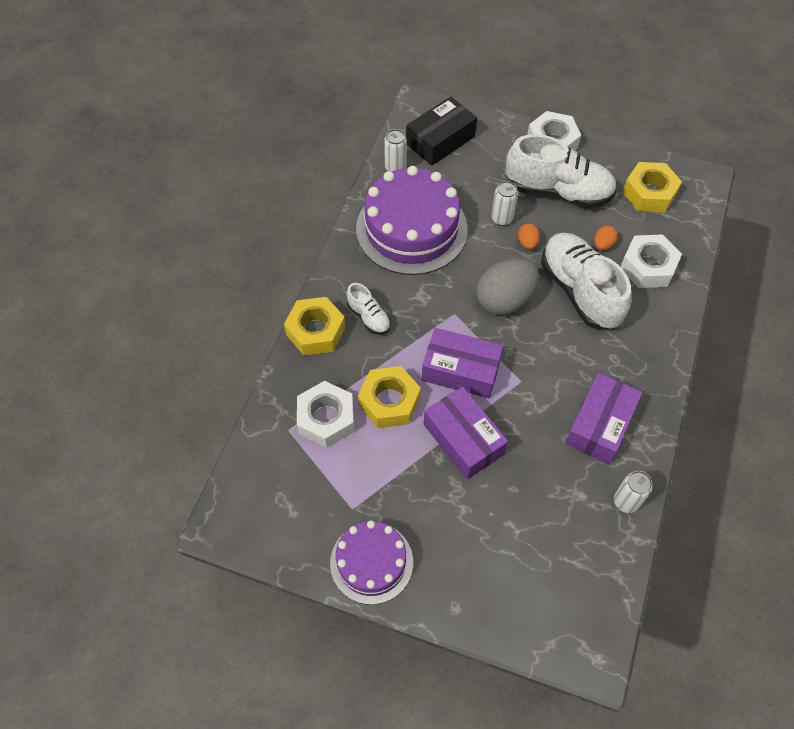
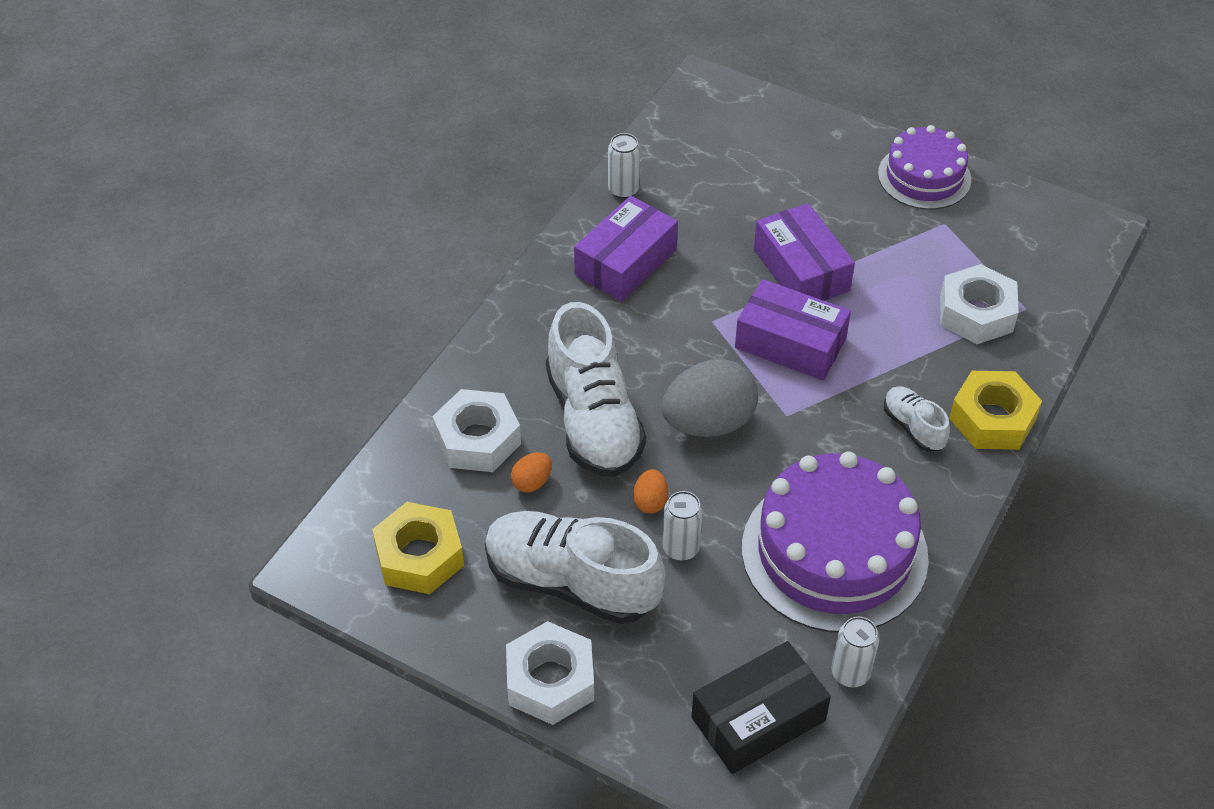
camera: 170 degrees left, 10 degrees down
yellow nut [358,366,421,428] -> none

